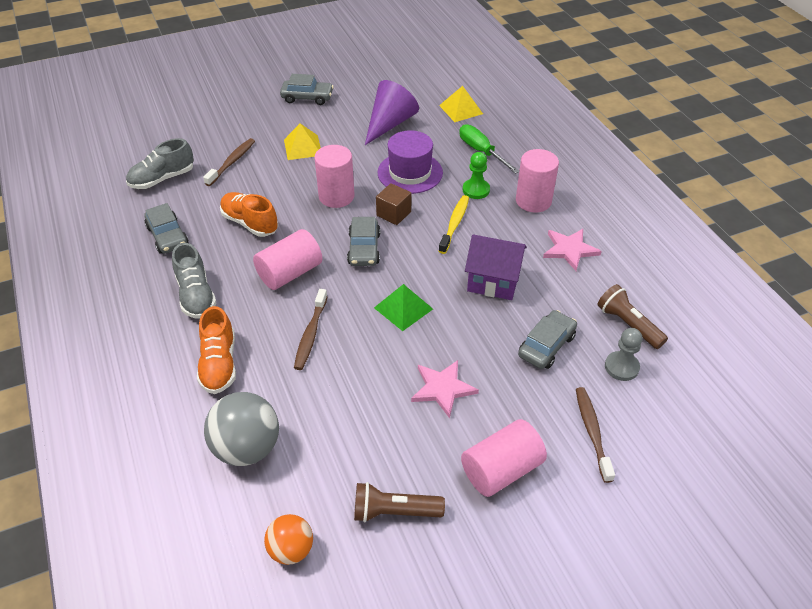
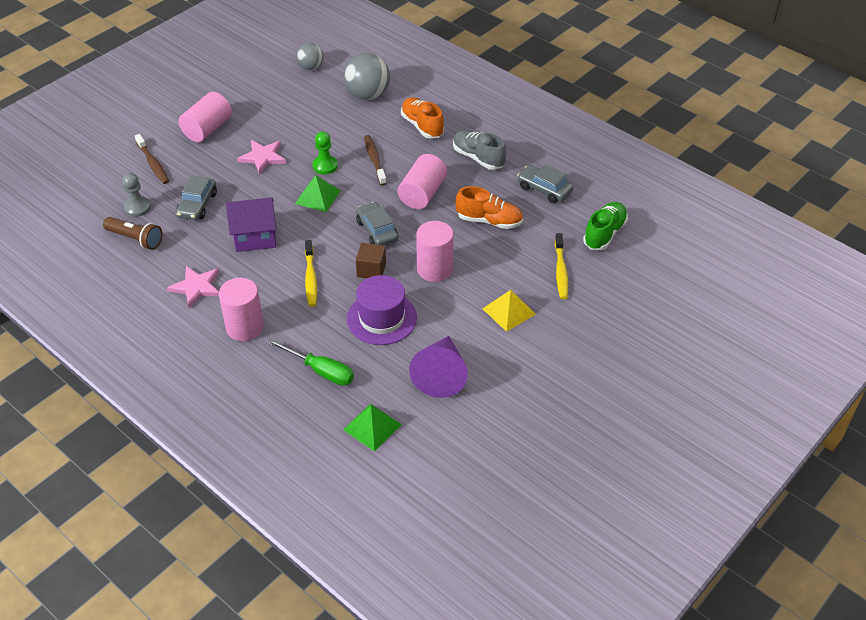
camera: 155 degrees right, 0 degrees up
grey shoe [126,138,194,189] -> green shoe [583,202,628,250]
brown toothbrush [203,138,255,186] -> yellow toothbrush [555,233,568,299]
orange ball [264,514,313,565] -> grey ball [297,42,324,70]
grey car [280,74,334,105] -> none
brown flashlight [354,482,445,523] -> none
yellow pyramid [439,86,483,122] -> green pyramid [343,404,402,451]
green pawn [463,152,490,199] -> green pawn moved to [312,132,338,174]

